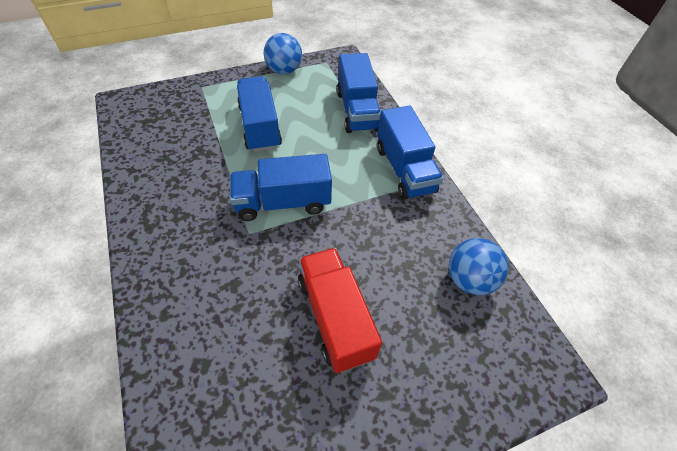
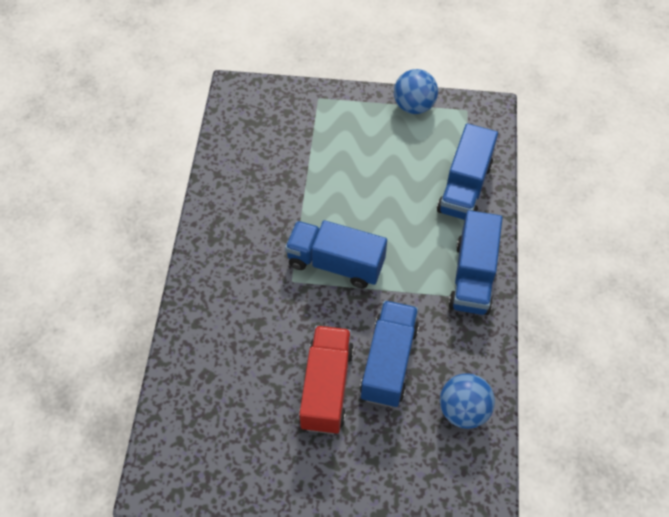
camera: 30 degrees right, 5 degrees up
blue truck [237,76,282,152] -> blue truck moved to [360,300,419,408]

